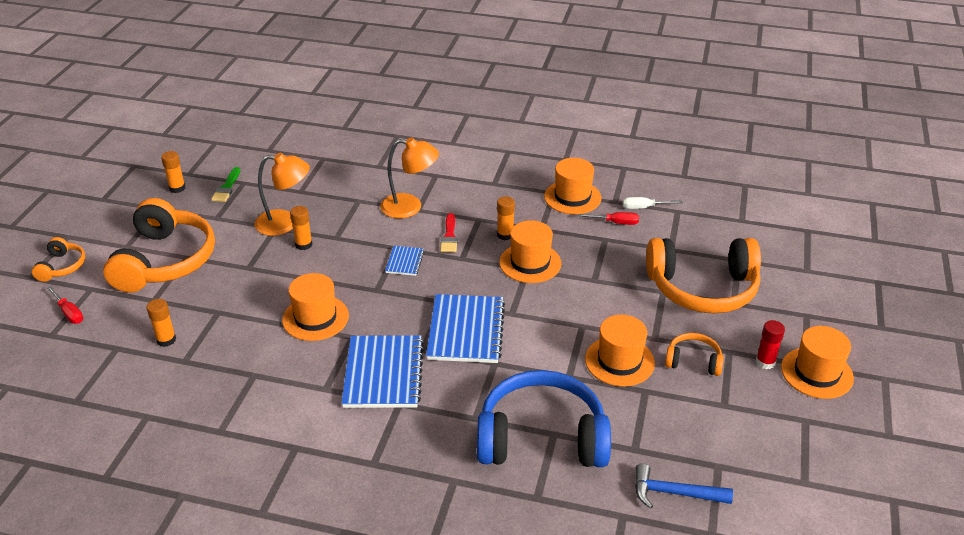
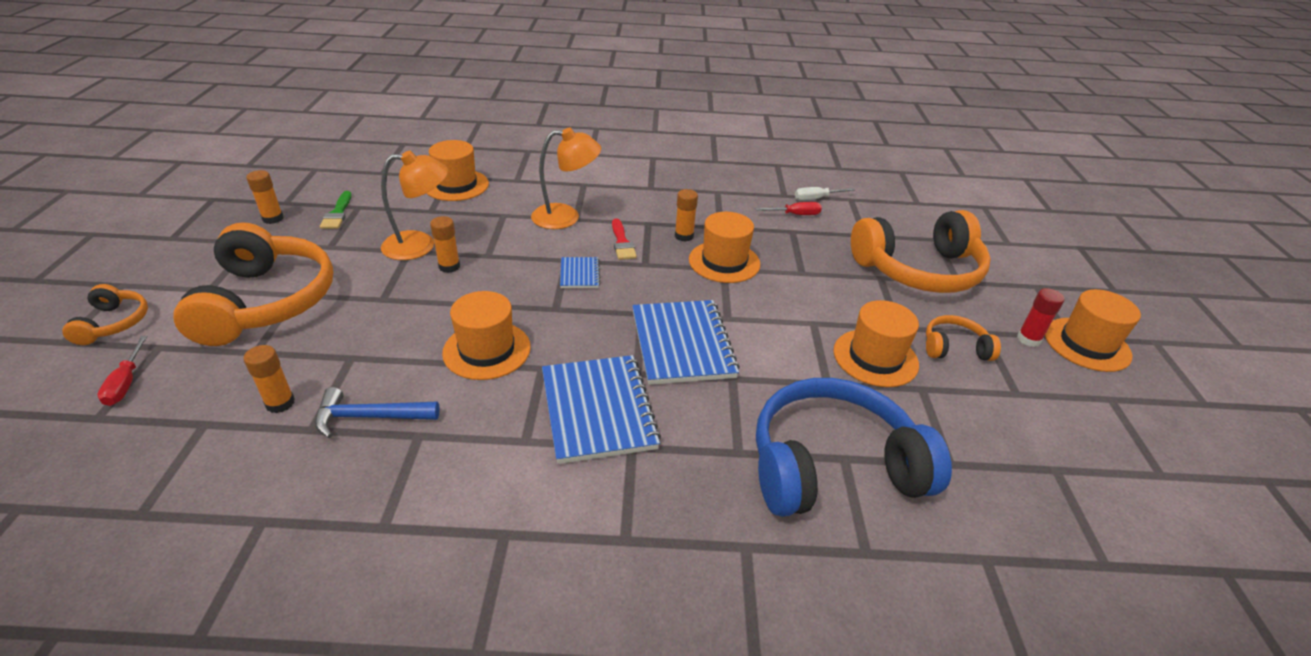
camera: 15 degrees left, 0 degrees up
red screwdriver [47,286,83,324] -> red screwdriver turned 45 degrees clockwise [97,336,148,406]
orange hat [544,158,602,214] -> orange hat moved to [427,140,489,201]
blue hammer [635,463,733,509] -> blue hammer moved to [315,387,440,438]

